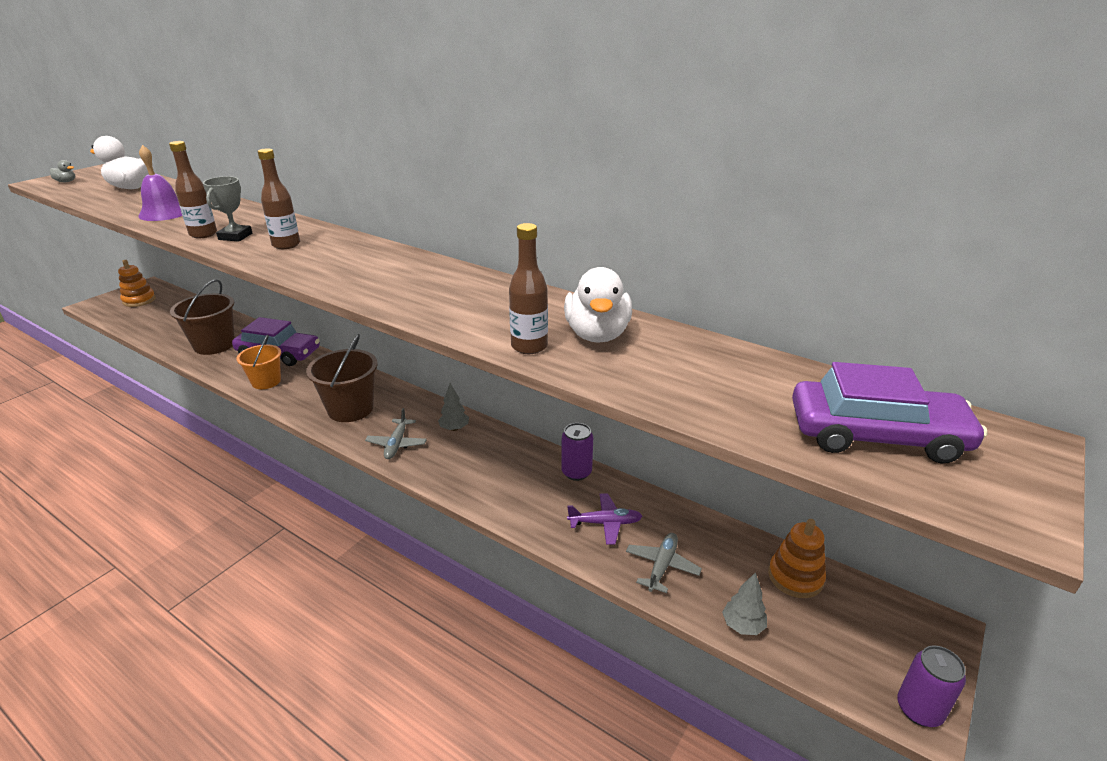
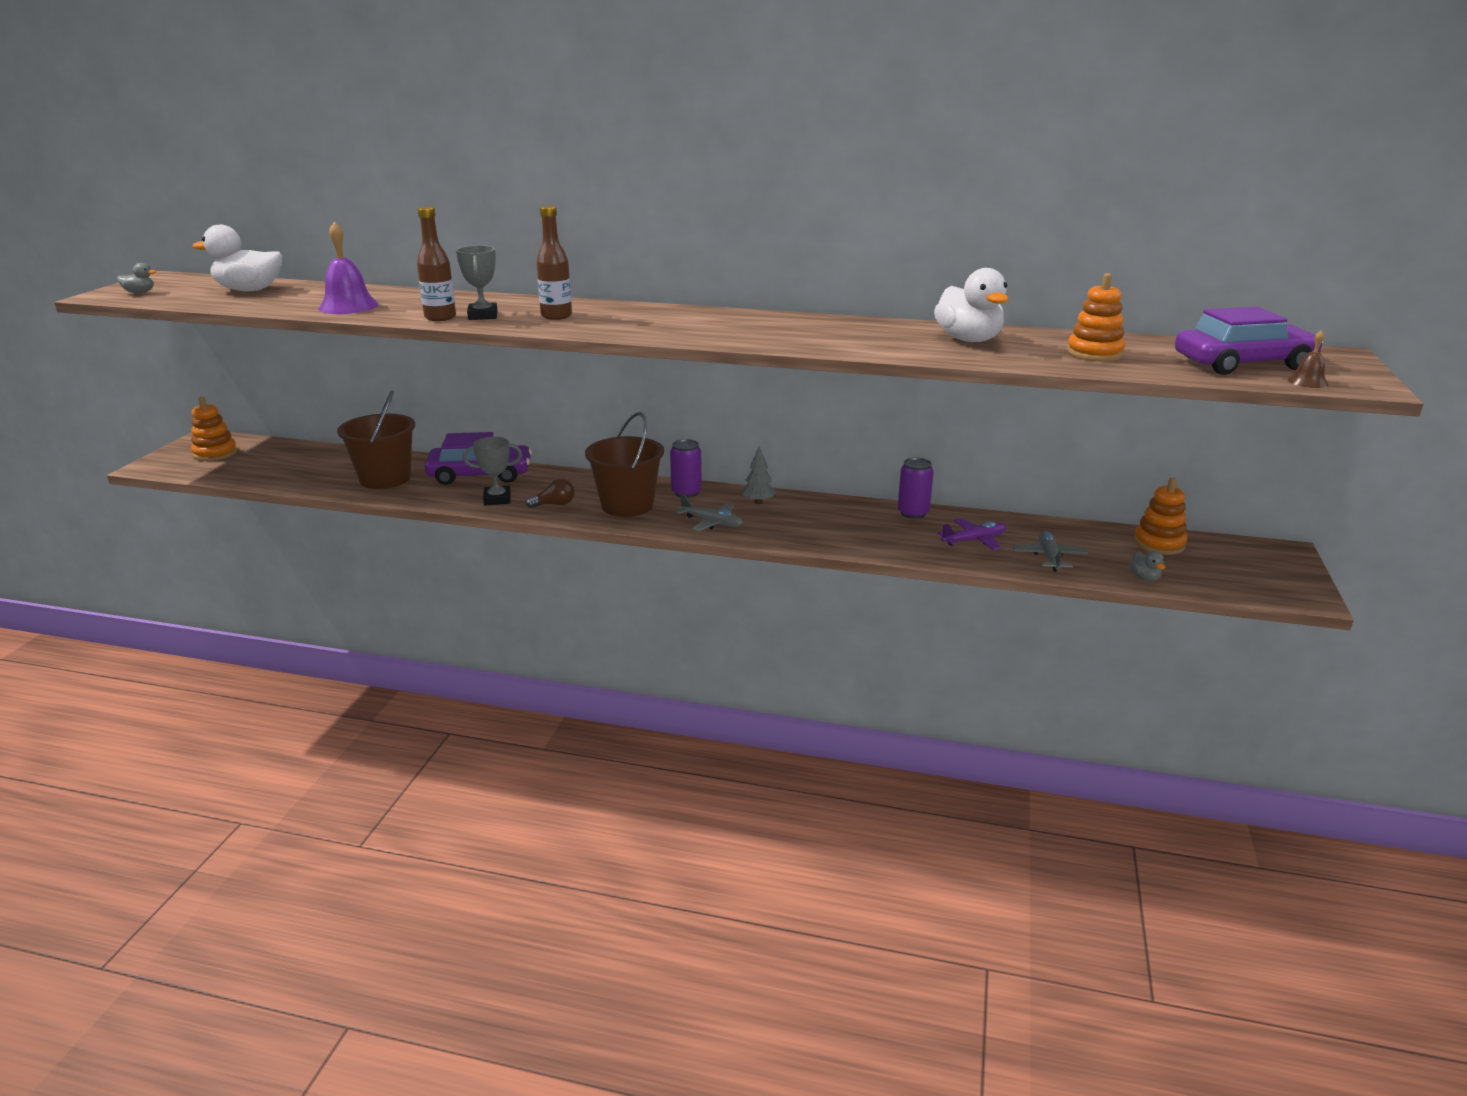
camera: 20 degrees left, 5 degrees down
orange bucket [237,335,281,389] -> grey trophy [463,437,522,506]
grey plane [365,408,427,459] -> grey plane turned 45 degrees counterclockwise [676,494,743,531]
brown bottle [509,223,548,354] -> none
grey tree [722,572,767,635] -> grey duck [1129,551,1165,581]
purple can [897,645,966,727] -> purple can moved to [670,439,702,498]
none -> brown light bulb [526,478,575,508]
none -> orange stacking toy [1067,273,1125,362]
none -> brown bell [1287,330,1328,388]

